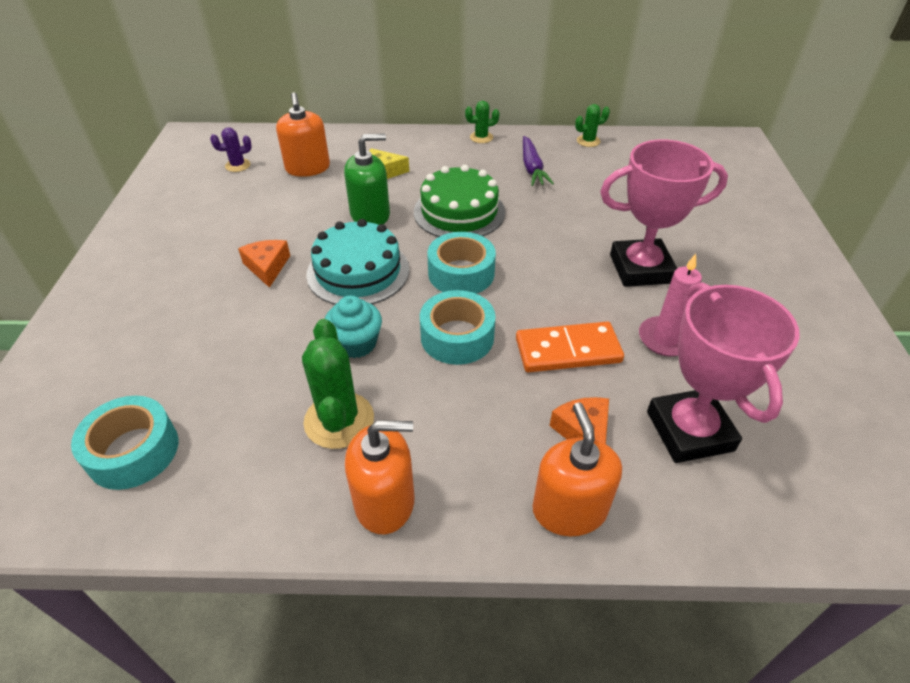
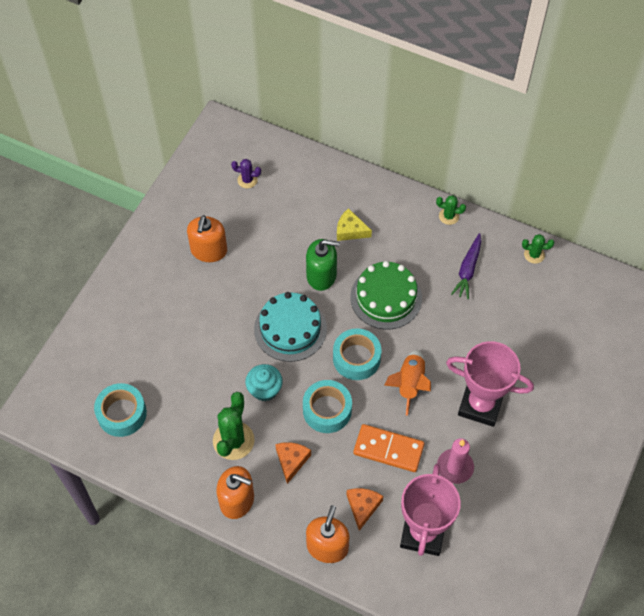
camera: 25 degrees right, 15 degrees up
orange cheese [238,240,290,288] -> orange cheese moved to [275,442,311,484]
orange soap dispenser [276,92,330,177] -> orange soap dispenser moved to [187,215,227,262]
none -> orange rocket [384,350,431,416]

